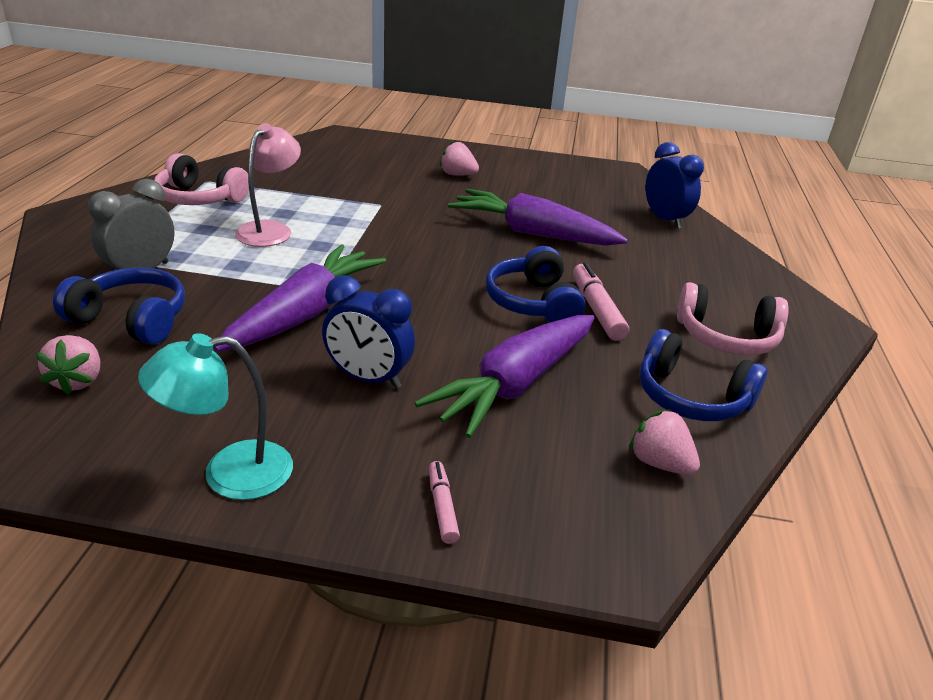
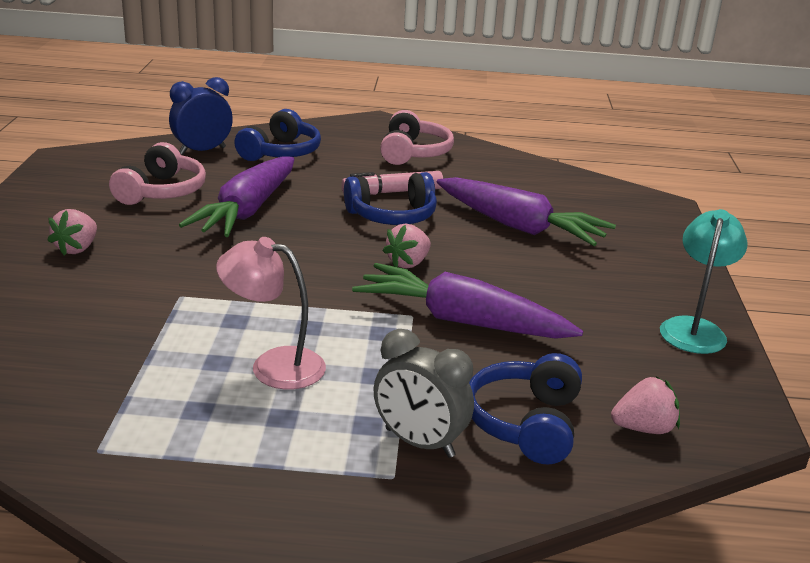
camera: 95 degrees left, 5 degrees down
turquoise lamp [138,333,293,500] -> turquoise lamp turned 135 degrees counterclockwise [660,209,748,354]
pink headphones [154,153,249,205] -> pink headphones moved to [109,142,206,205]
blue clock [322,275,415,389] -> none
pink marker [429,461,460,544] -> none
pink strawberry [629,409,700,475] -> pink strawberry moved to [383,224,431,269]
blue headphones [640,329,767,421] -> blue headphones moved to [234,109,321,161]

